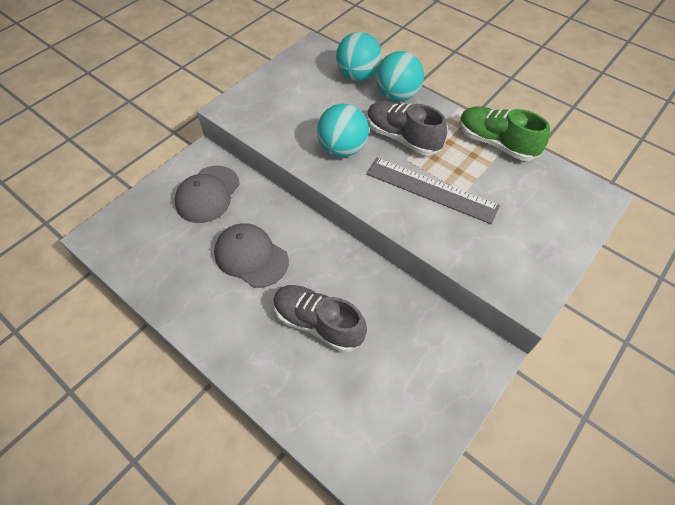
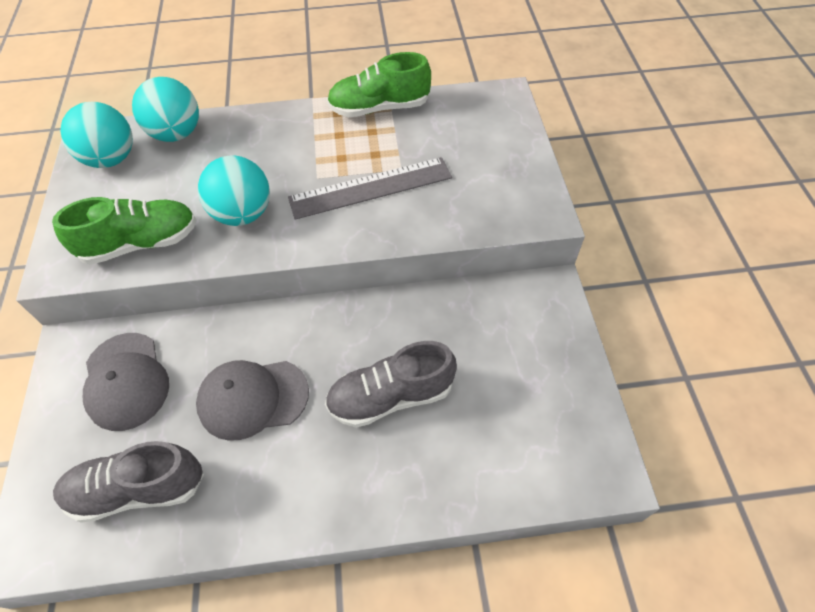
camera: 45 degrees left, 0 degrees up
grey shoe [367,101,447,155] -> grey shoe moved to [53,441,204,523]
turquoise ball [376,51,424,102] -> turquoise ball moved to [60,102,133,168]
none -> green shoe [52,197,197,265]

